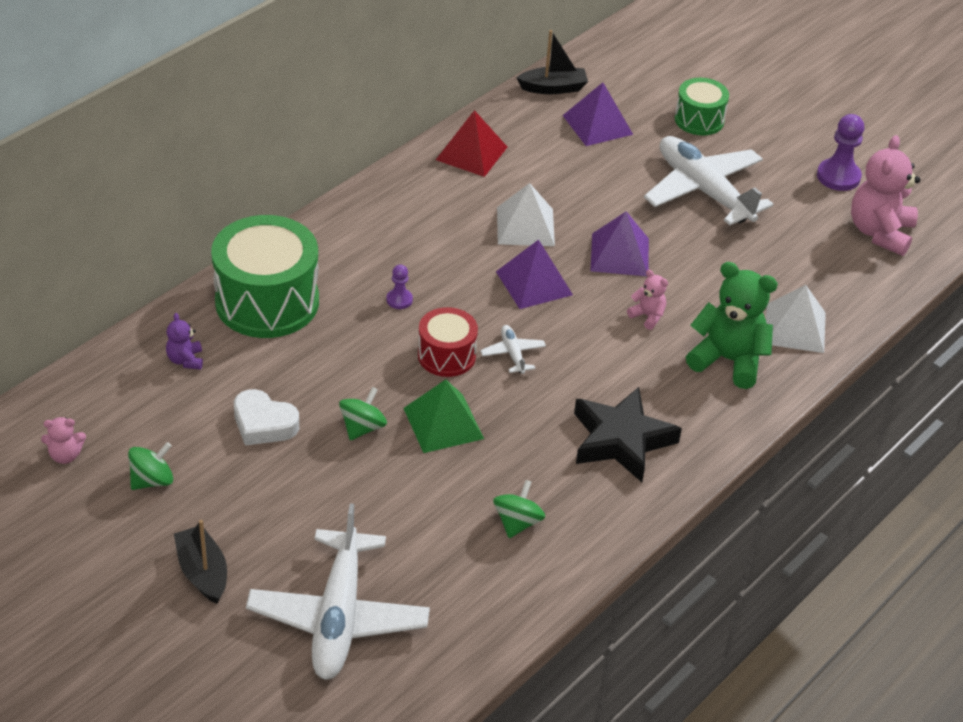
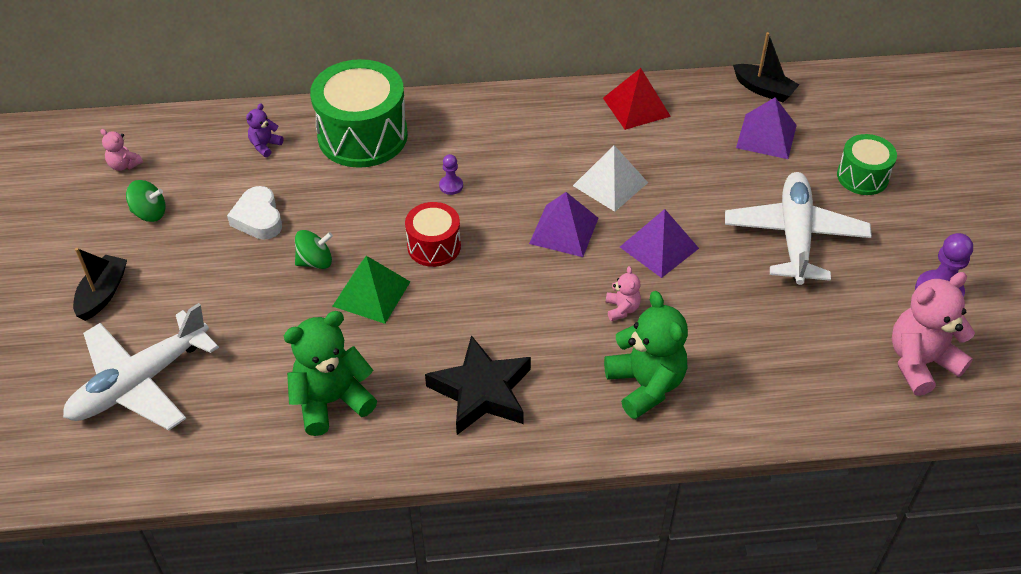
camera: 45 degrees right, 5 degrees up
white plane [480,325,546,374] -> none
green spinning top [493,480,545,538] -> green teddy bear [284,311,377,436]
white pyramid [766,285,826,353] -> none

